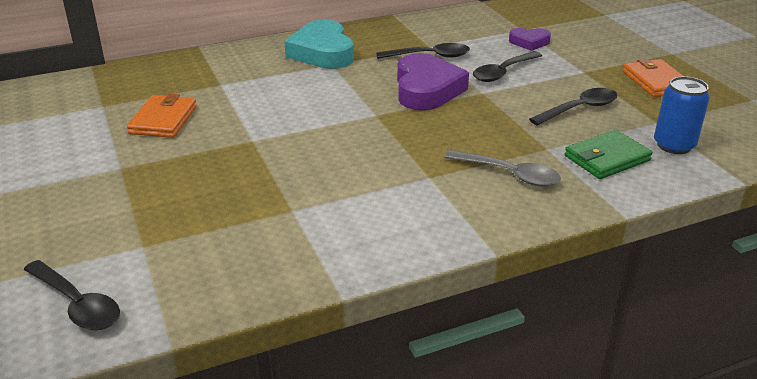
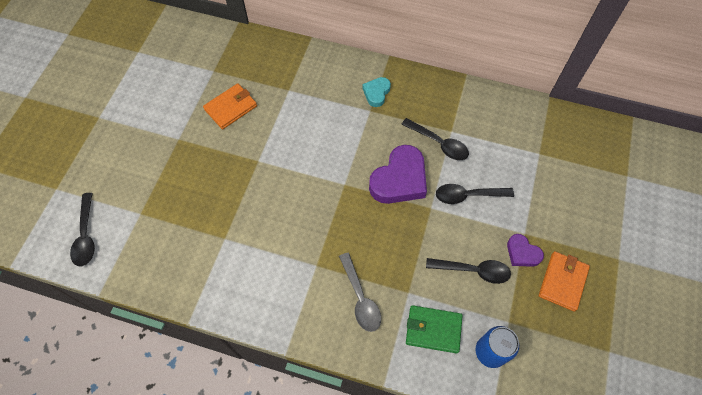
camera: 40 degrees right, 30 degrees up
turquoise heart [284,19,354,69] -> turquoise heart [362,77,391,107], size x0.53
purple heart [509,28,551,51] -> purple heart moved to [507,234,544,267]

